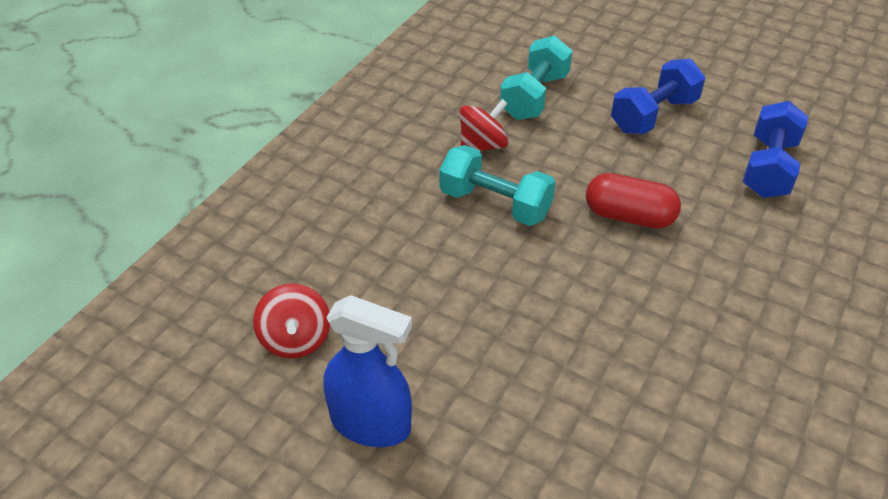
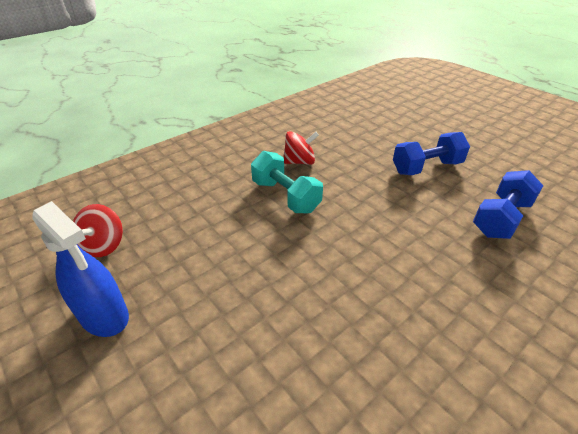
camera: 20 degrees right, 5 degrees down
turquoise dumbbell [500,35,573,120] -> none
red capsule [586,173,681,229] -> none

